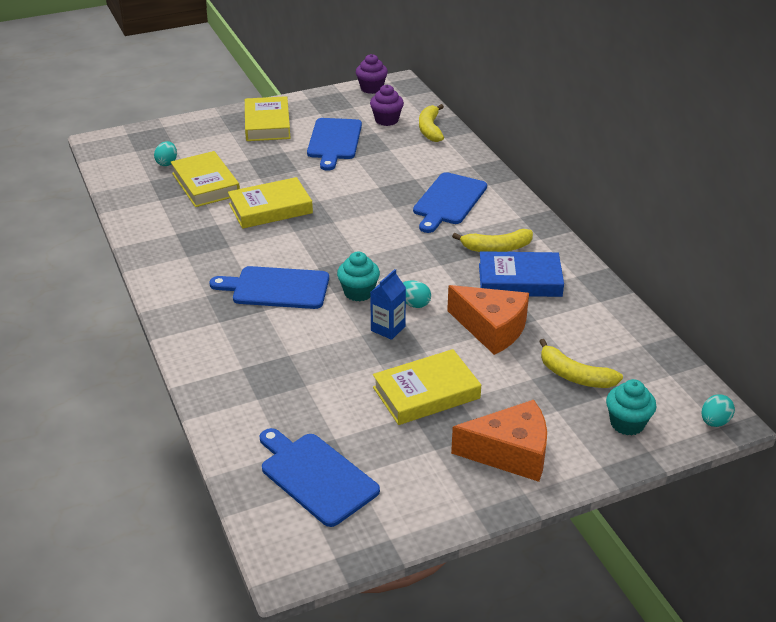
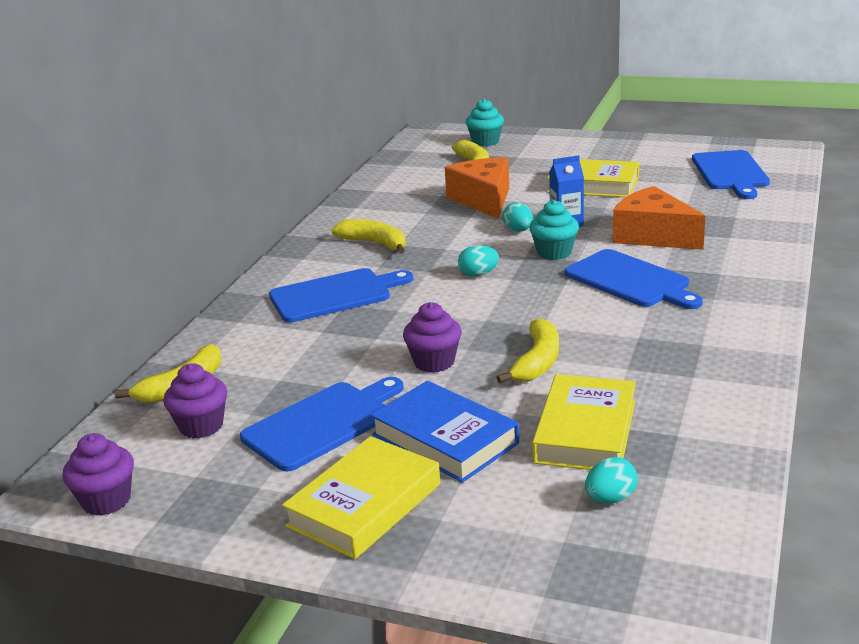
camera: 135 degrees left, 10 degrees down
yellow book [228,177,313,229] -> yellow banana [496,318,559,383]
orange cheese [451,400,547,482] -> orange cheese moved to [613,186,705,250]
blue book [479,251,564,297] -> blue book moved to [370,381,519,483]
turquoise egg [702,394,735,427] -> turquoise egg moved to [458,245,499,276]
none -> purple cupcake [403,302,462,373]

